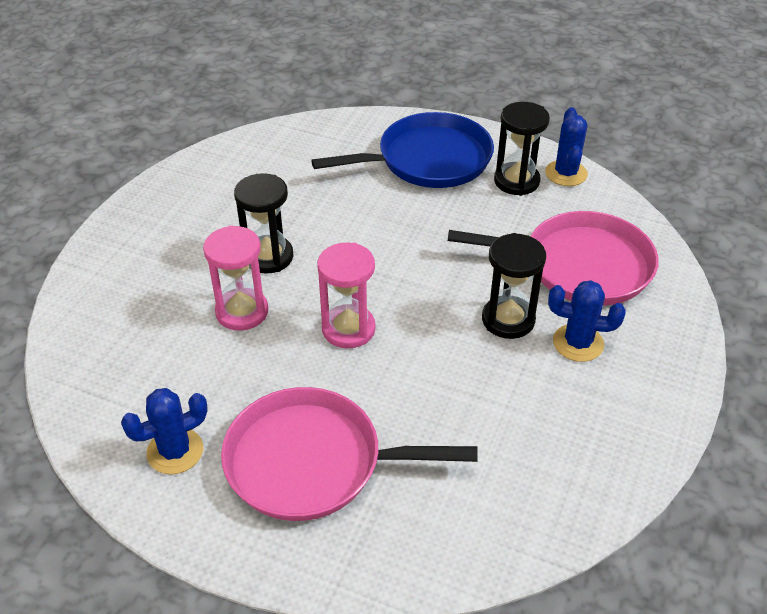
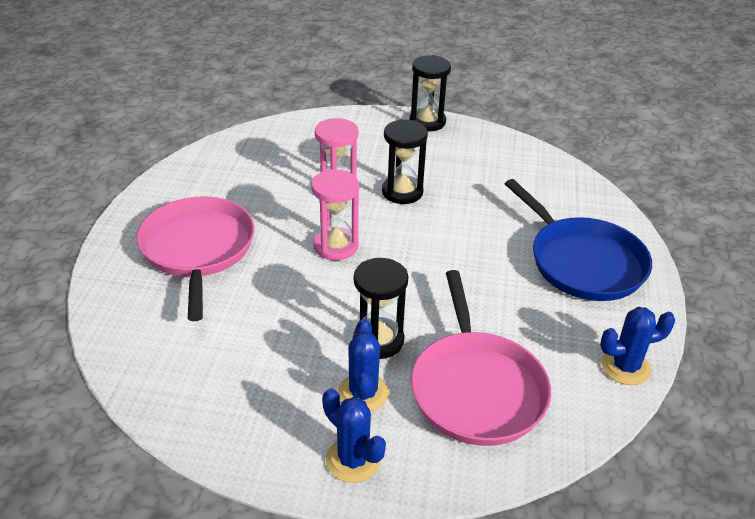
camera: 75 degrees right, 5 degrees down
blue cactus [121,388,208,474] -> blue cactus moved to [322,388,386,483]
black hourglass [494,102,550,196] -> black hourglass moved to [409,55,451,131]

